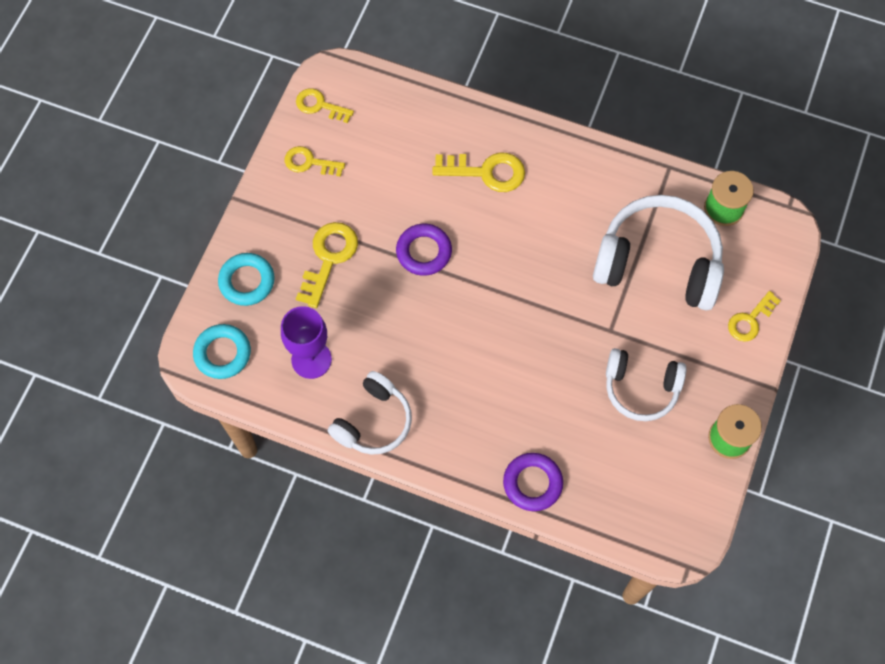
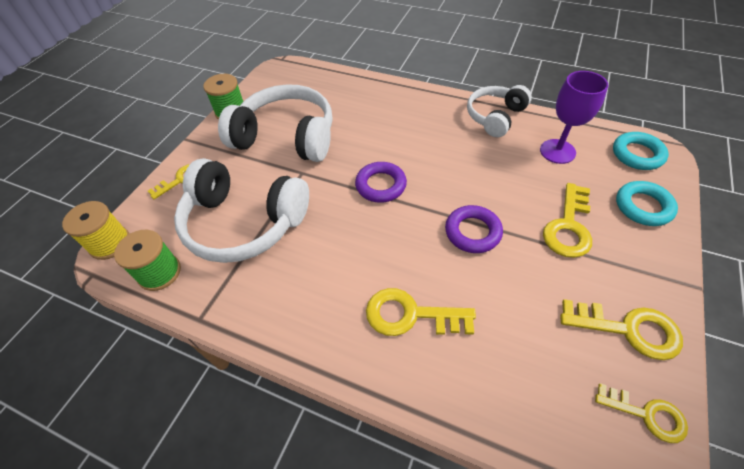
camera: 175 degrees left, 15 degrees down
yellow key [284,146,345,177] -> yellow key [560,299,683,360], size x1.51
purple ring [503,453,563,511] -> purple ring moved to [355,162,407,203]
white headphones [606,348,687,421] -> white headphones [218,84,332,162], size x1.65
none -> yellow spool [62,201,130,260]

